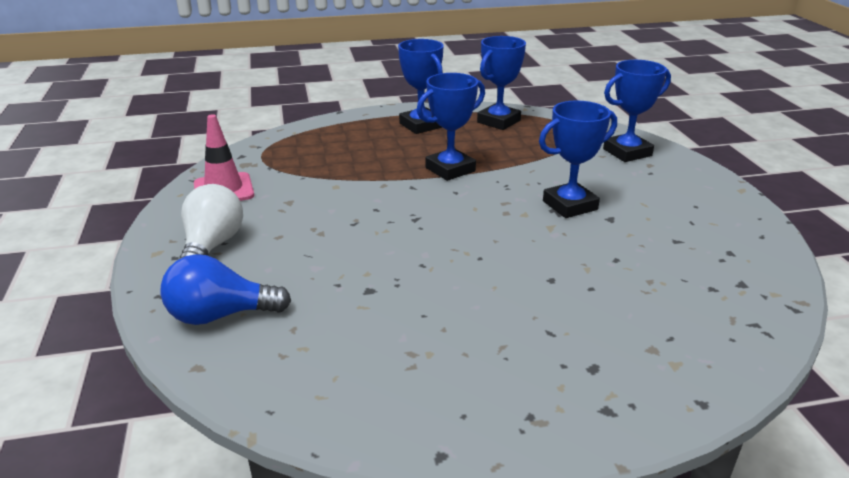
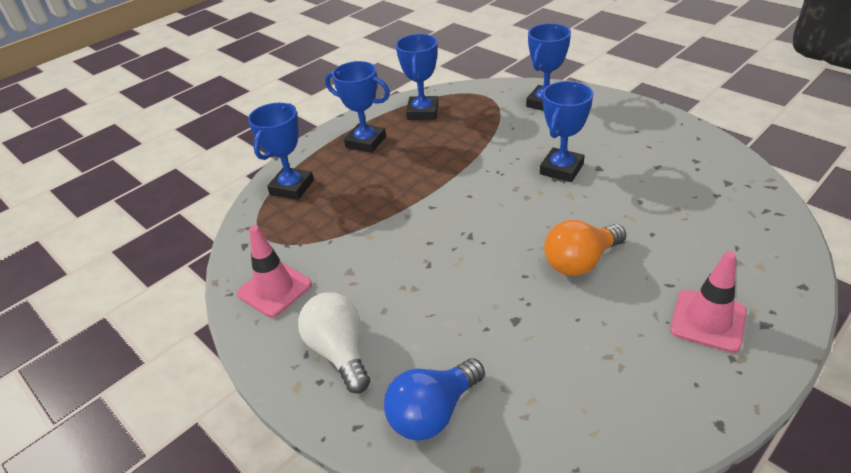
camera: 30 degrees left, 10 degrees up
blue trophy [417,73,485,181] -> blue trophy moved to [248,103,314,200]
none -> orange light bulb [544,220,626,276]
none -> pink traffic cone [670,251,747,353]

